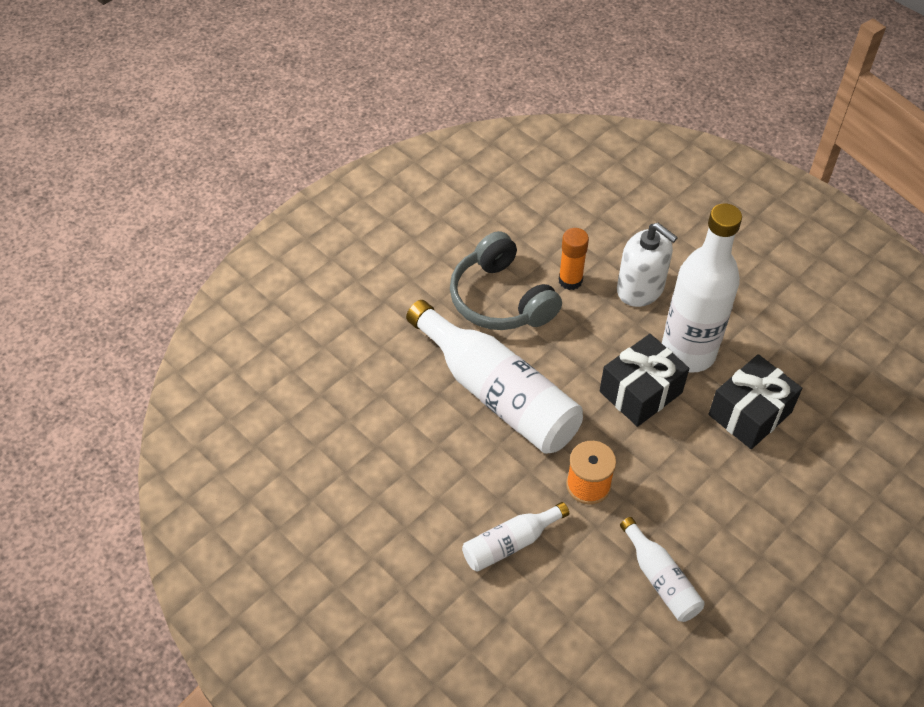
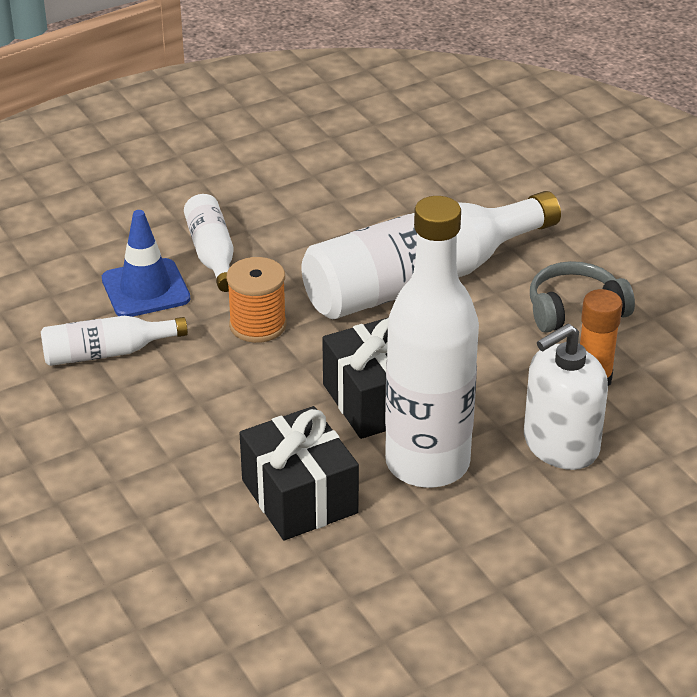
camera: 105 degrees right, 15 degrees down
grey headphones [450,231,562,330] -> grey headphones [530,261,635,333], size x0.66
none -> blue traffic cone [102,210,191,317]

